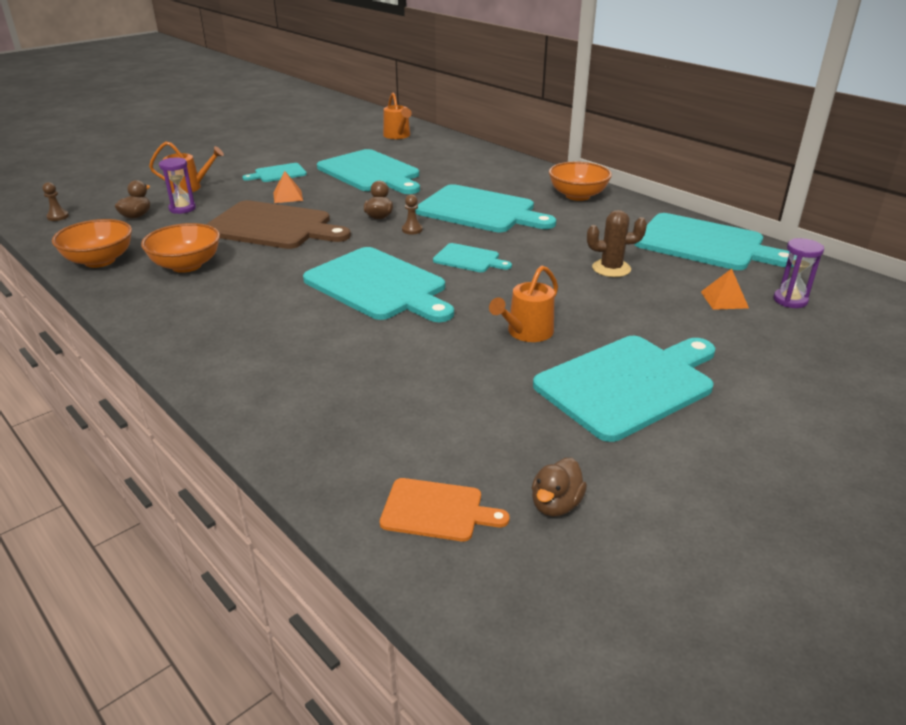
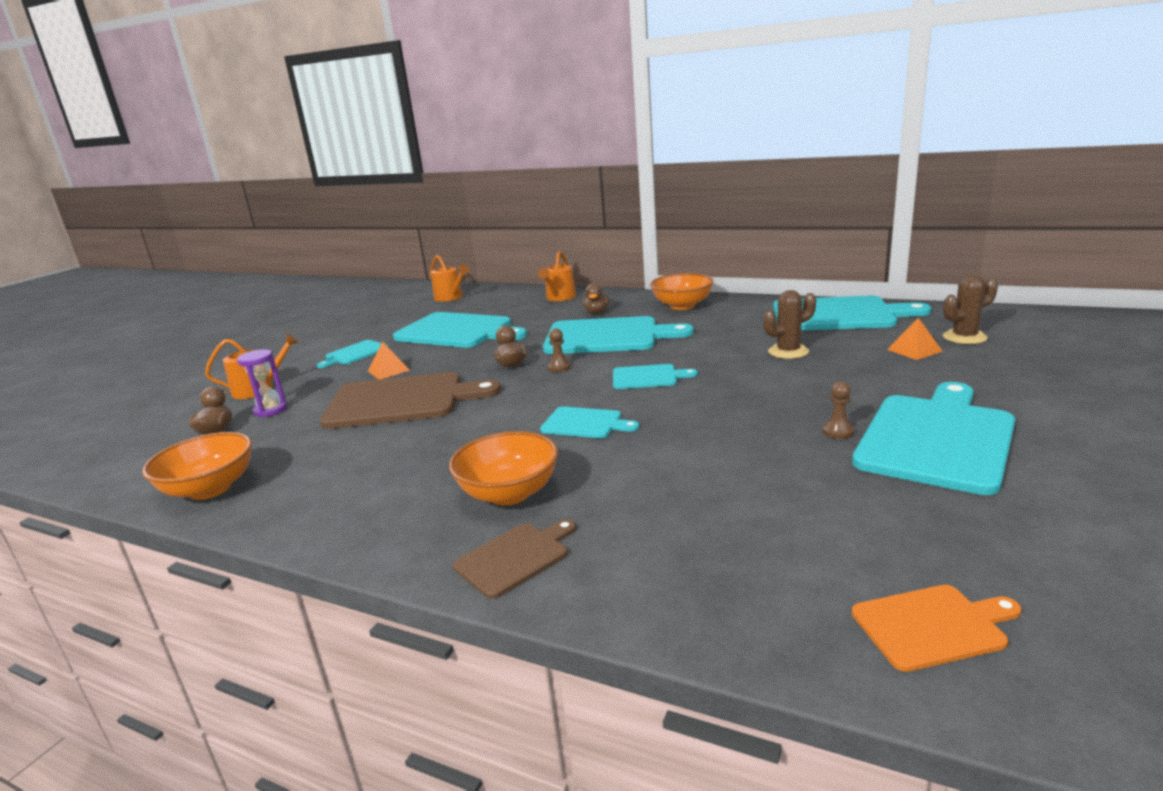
camera: 20 degrees left, 10 degrees down
brown pawn [42,182,69,221] -> brown pawn moved to [822,381,855,439]
orange bowl [141,223,220,273] -> orange bowl moved to [449,431,558,505]
turquoise cutting board [303,247,454,322] -> turquoise cutting board [540,407,639,438], size x0.49
orange watering can [489,265,558,342] -> orange watering can moved to [538,251,576,301]
brown duck [532,458,587,517] -> brown duck moved to [583,283,610,314]
purple hourglass [773,238,824,308] -> brown cactus [943,274,998,344]
none -> brown cutting board [453,519,576,599]

